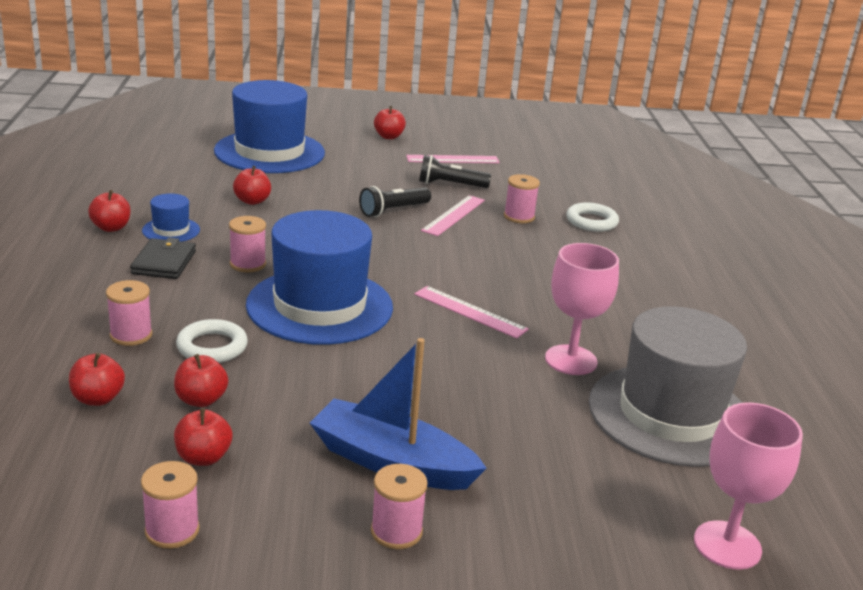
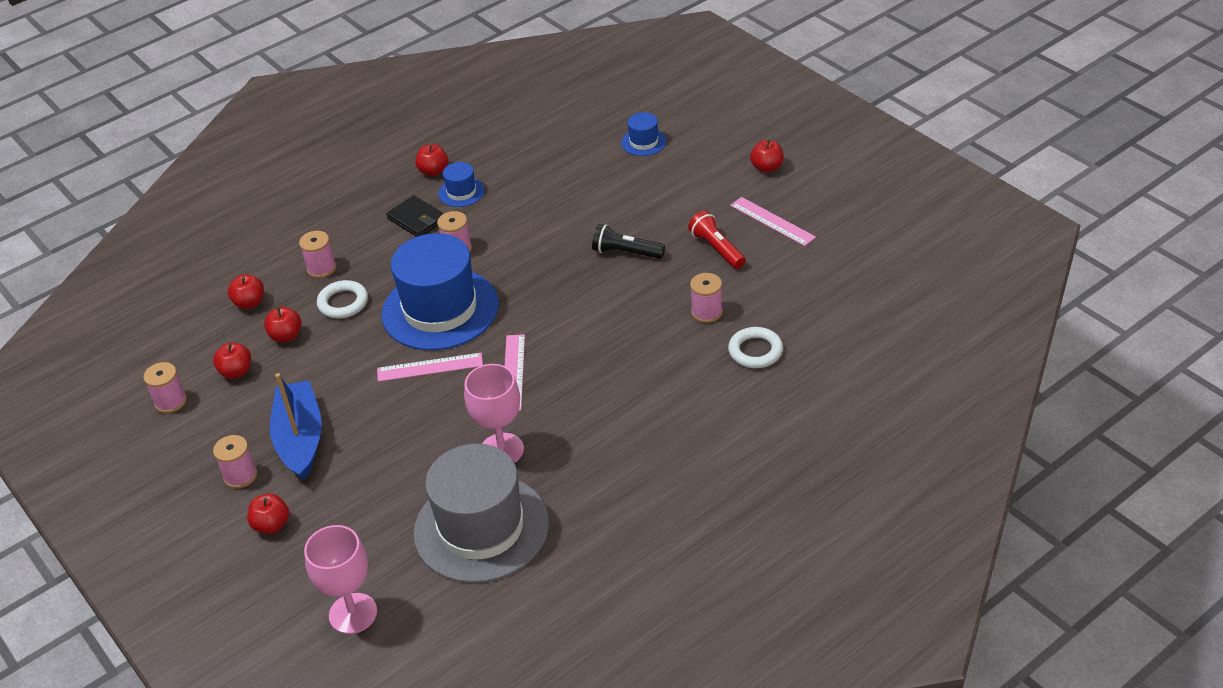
camera: 60 degrees right, 15 degrees up
black wallet [130,238,196,279] -> black wallet turned 75 degrees clockwise [386,195,444,237]
blue hat [214,80,325,173] -> blue hat [621,112,667,156], size x0.43
red apple [233,166,271,205] -> red apple moved to [247,494,289,534]
black flashlight [419,155,491,188] -> red flashlight [688,211,746,269]
pink ruler [421,195,485,236] -> pink ruler moved to [377,353,483,382]

